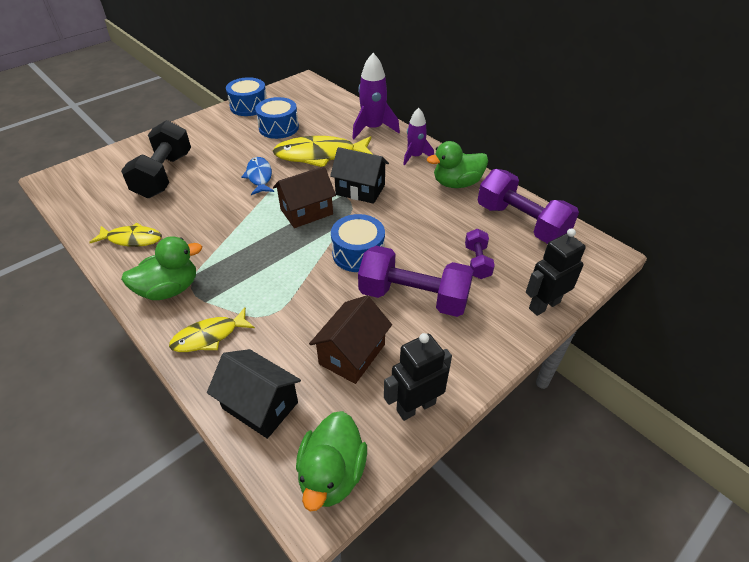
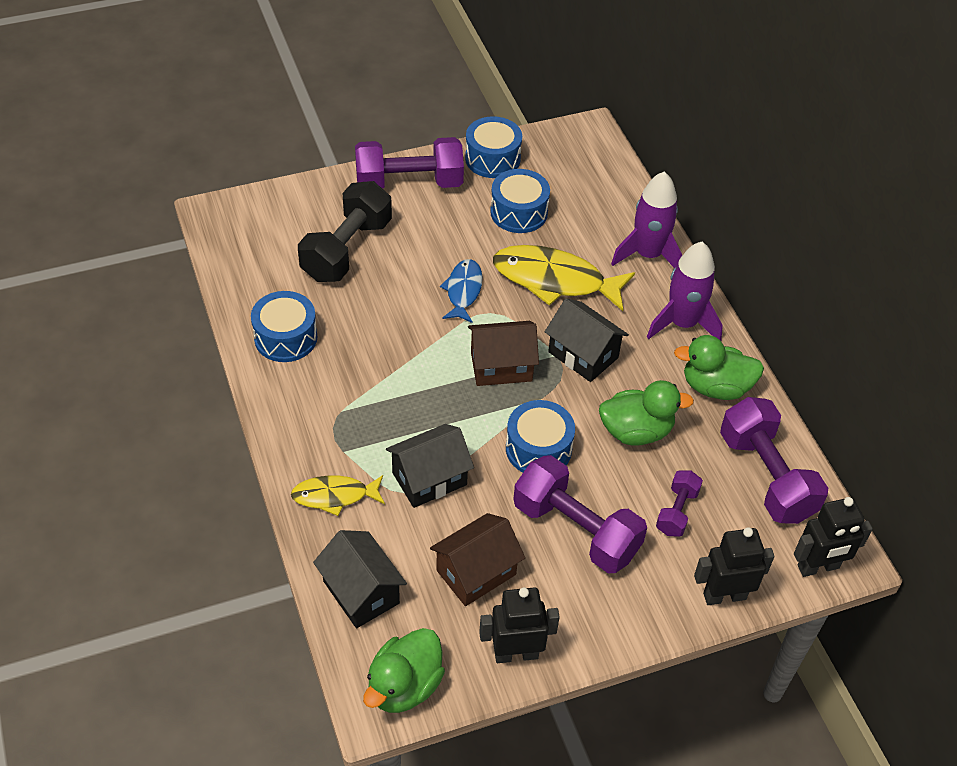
camera: 20 degrees right, 5 degrees up
yellow fish [89,223,162,247] -> blue drum [251,291,318,362]
green duck [121,236,202,300] -> green duck moved to [599,380,694,446]
purple rocket [403,108,434,166] -> purple rocket [647,242,723,341], size x1.53
none -> purple dumbbell [355,137,464,189]
none -> black house [386,424,474,508]
none -> black robot [794,497,873,577]

